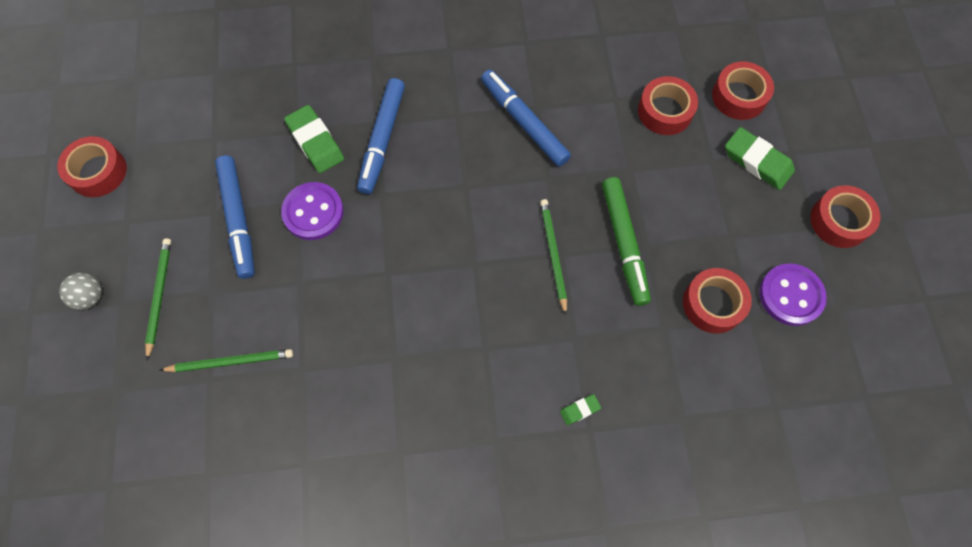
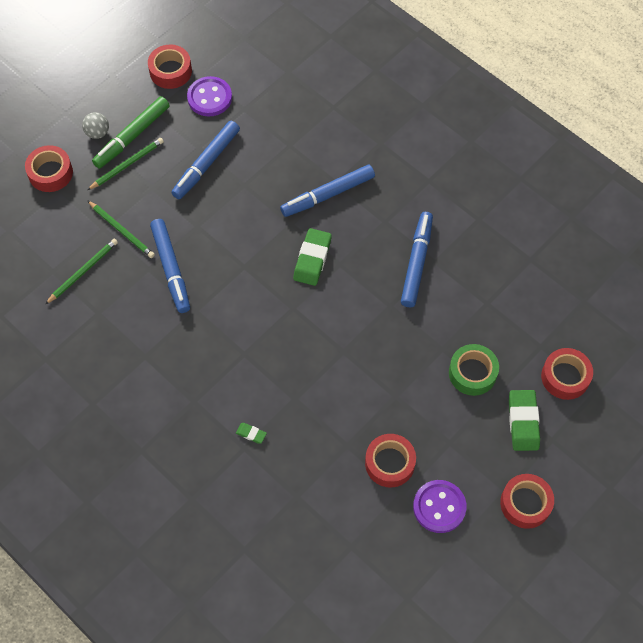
camera: 50 degrees right, 5 degrees down
purple button [281,182,344,240] -> purple button moved to [187,76,232,116]
green eraser [284,105,344,173] -> green eraser moved to [293,228,332,286]
green pencil [540,199,567,315] -> green pencil moved to [45,239,118,305]
green marker [602,177,651,306] -> green marker moved to [92,96,170,169]
red tape [638,76,698,135] -> red tape moved to [25,145,73,192]
none -> blue marker [150,219,190,313]
none -> green tape [449,344,499,396]

